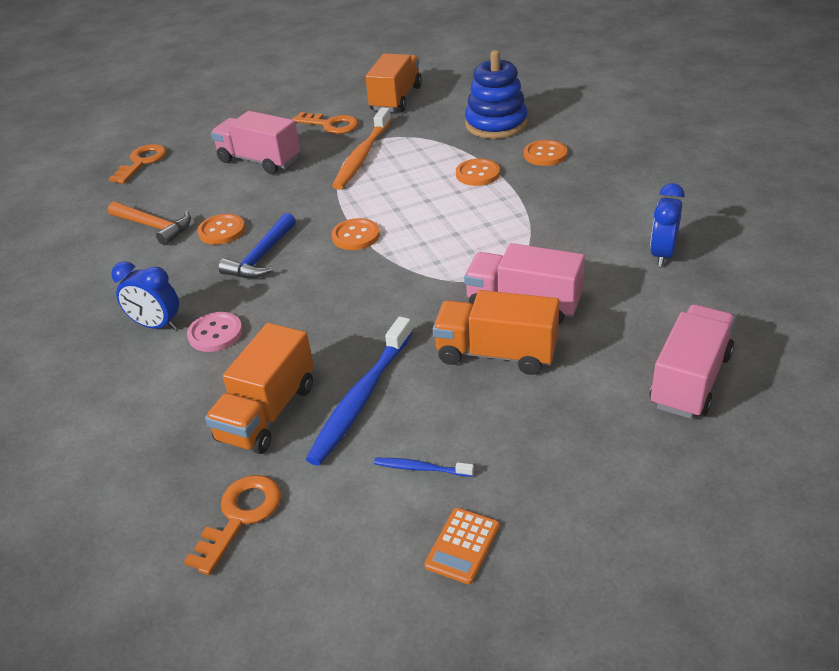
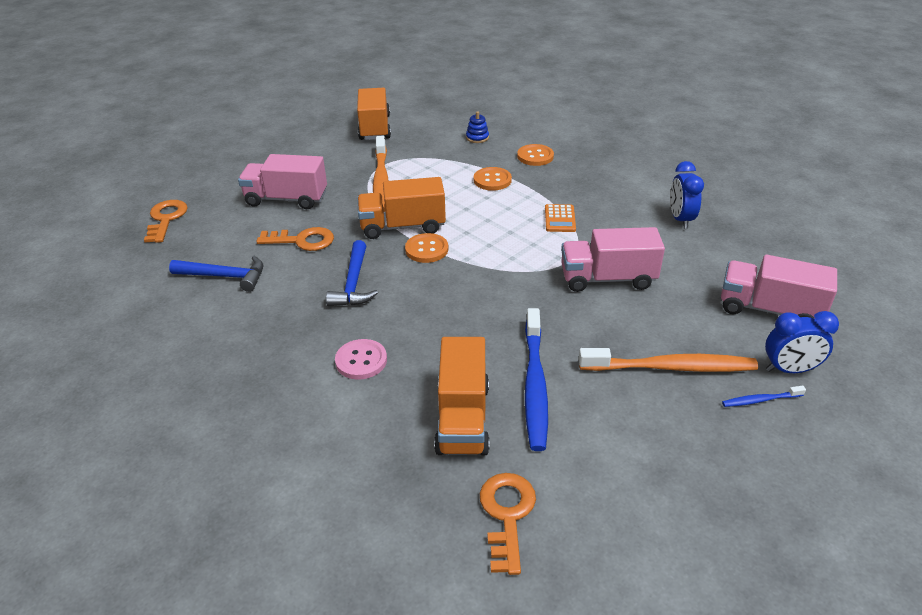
camera: 25 degrees left, 0 degrees up
orange hammer [108,201,191,245] -> blue hammer [169,256,263,292]
blue clock [111,261,179,330] -> blue clock moved to [765,311,839,373]
orange button [198,214,245,245] -> none
orange key [292,112,359,134] -> orange key moved to [256,227,334,251]
blue toothbrush [374,458,474,477] -> blue toothbrush moved to [722,386,806,407]
orange calculator [424,508,500,585] -> orange calculator moved to [545,204,576,232]
orange truck [433,290,559,375] -> orange truck moved to [357,177,446,239]
blue stacking toy [465,50,528,139] -> blue stacking toy [466,111,489,143], size x0.43
pink truck [650,305,736,419] -> pink truck turned 75 degrees counterclockwise [721,255,837,319]
none -> orange toothbrush [579,348,758,372]

